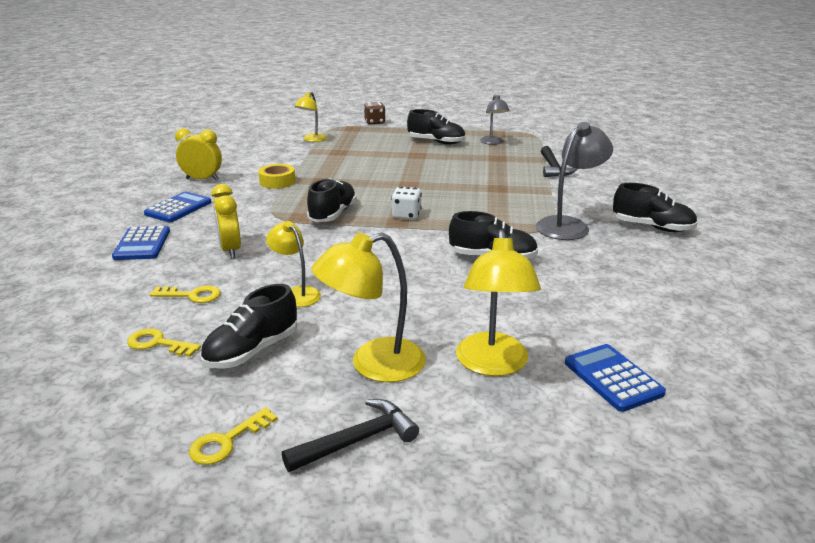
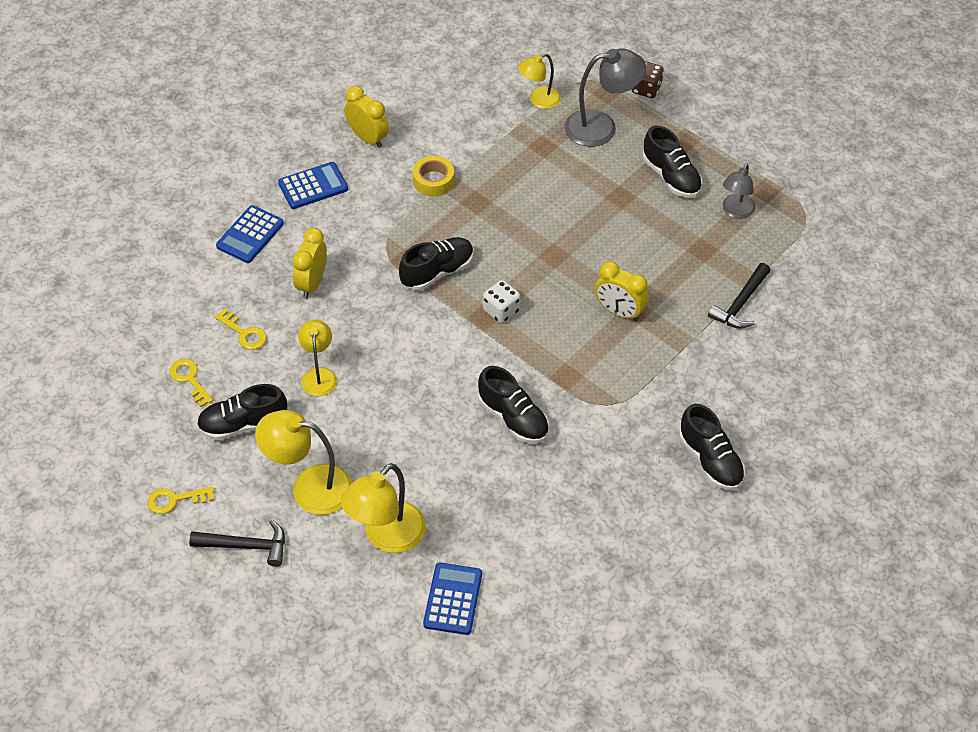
camera: 35 degrees right, 25 degrees up
grey lamp [536,122,613,240] -> grey lamp moved to [565,48,646,147]
none -> yellow clock [595,261,649,321]

